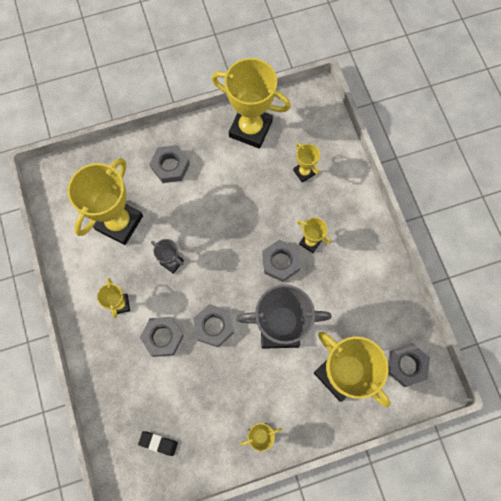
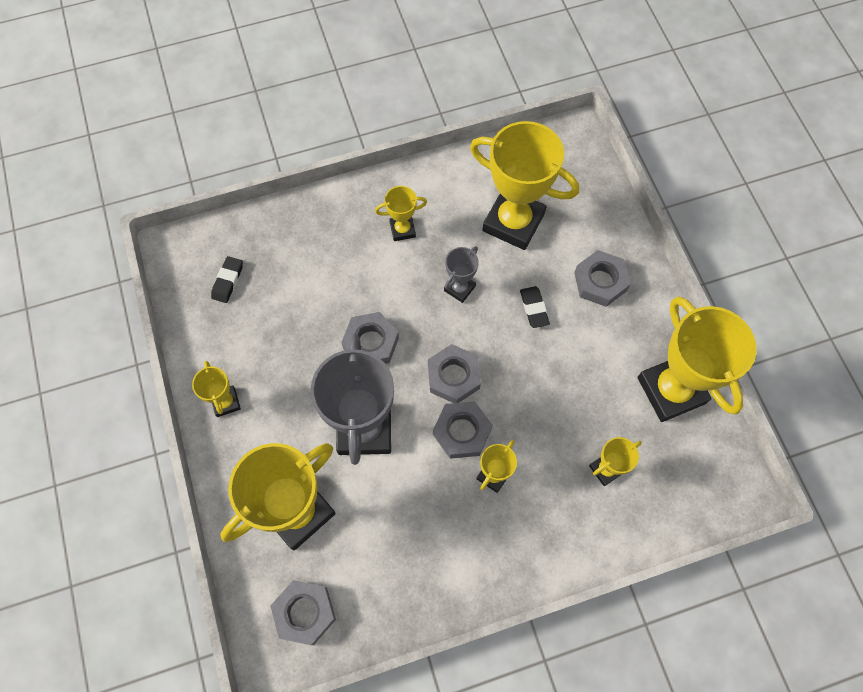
camera: 90 degrees right, 5 degrees down
grey nut [140,317,184,357] -> grey nut moved to [428,344,481,403]
yellow trophy [212,58,291,149] -> yellow trophy turned 45 degrees counterclockwise [637,296,757,422]
none -> black eraser [520,286,550,328]

